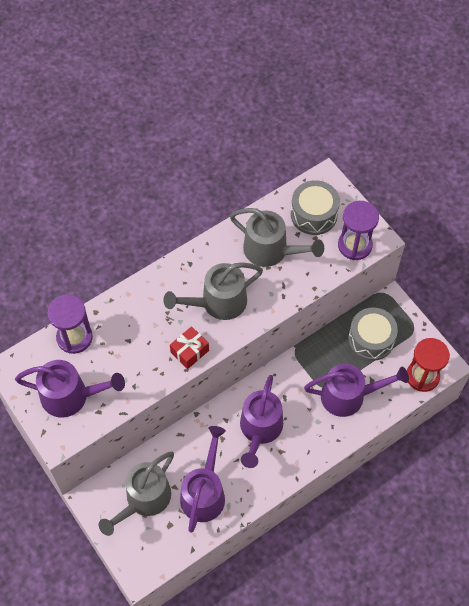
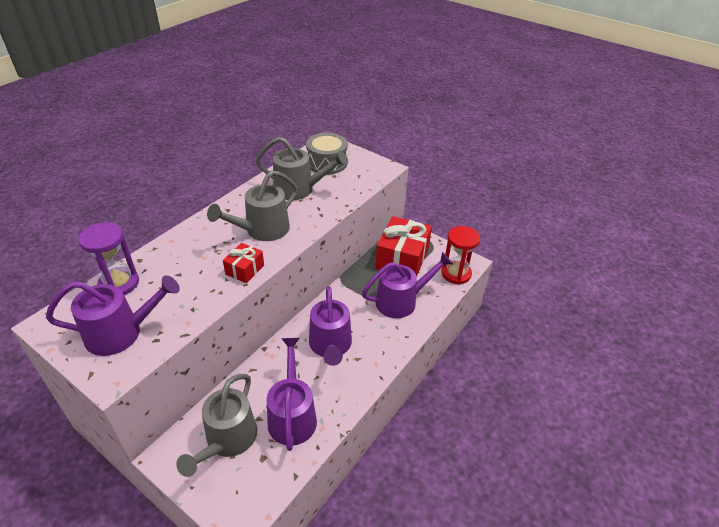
camera: 20 degrees left, 20 degrees down
purple hourglass [338,201,379,260] -> none
grey drum [348,308,398,361] -> red gift [375,216,432,276]

